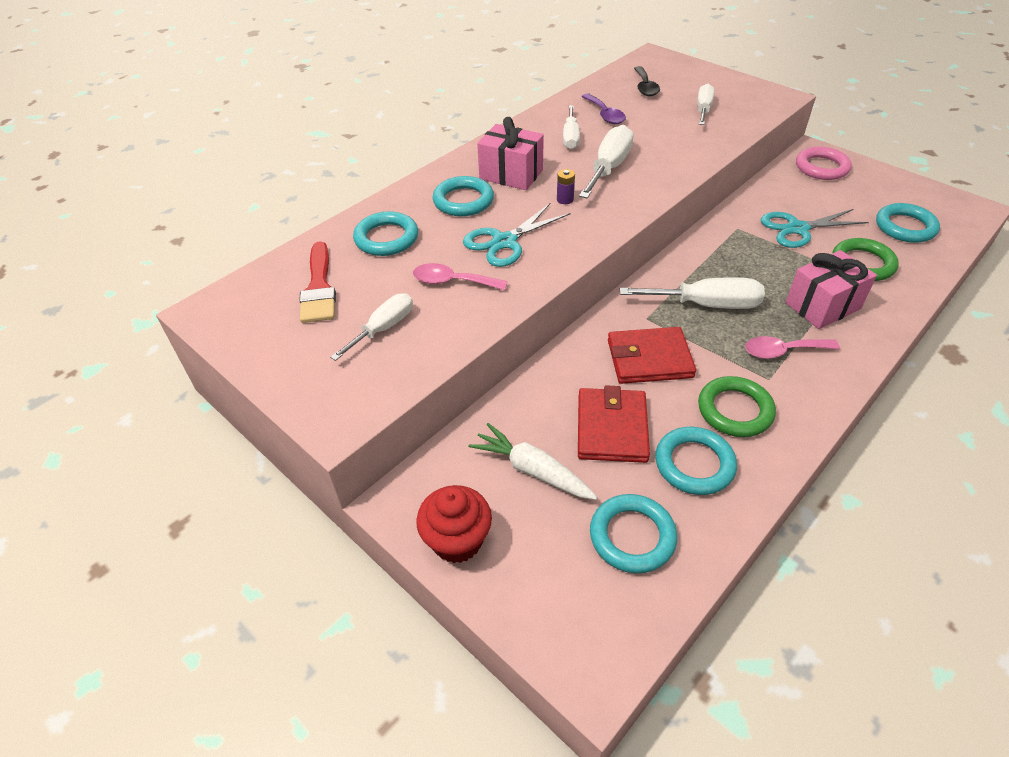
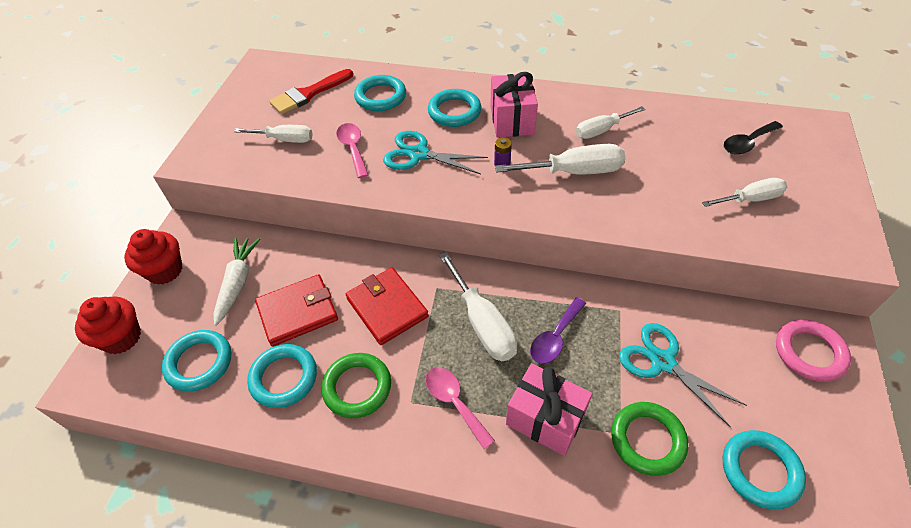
camera: 60 degrees right, 5 degrees up
purple spoon [581,93,626,124] -> purple spoon moved to [530,297,586,364]
none -> red cupcake [75,296,141,354]

